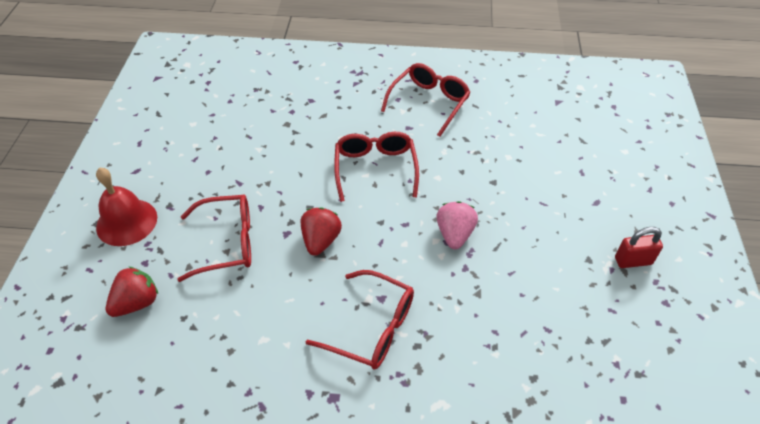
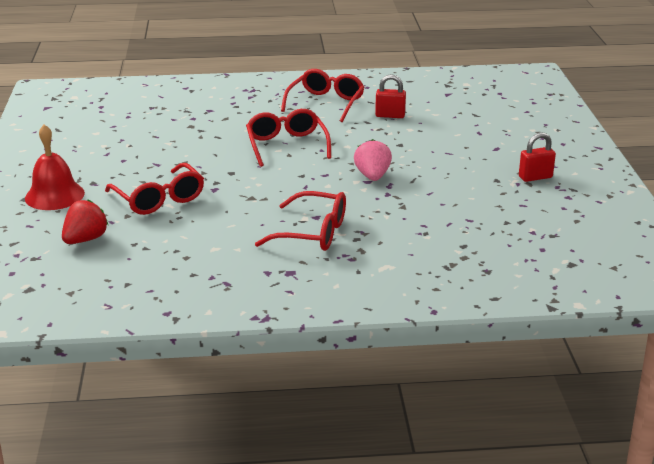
camera: 10 degrees left, 20 degrees down
red glasses [178,194,251,282] -> red glasses turned 75 degrees clockwise [105,163,204,215]
red strawberry [301,207,342,256] -> none
none -> red padlock [375,74,406,118]

